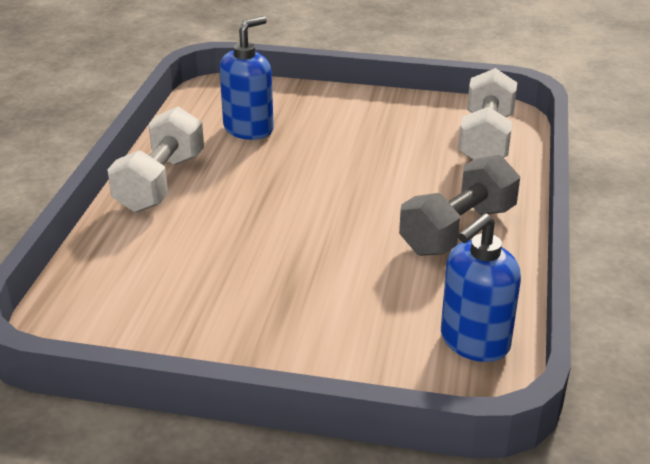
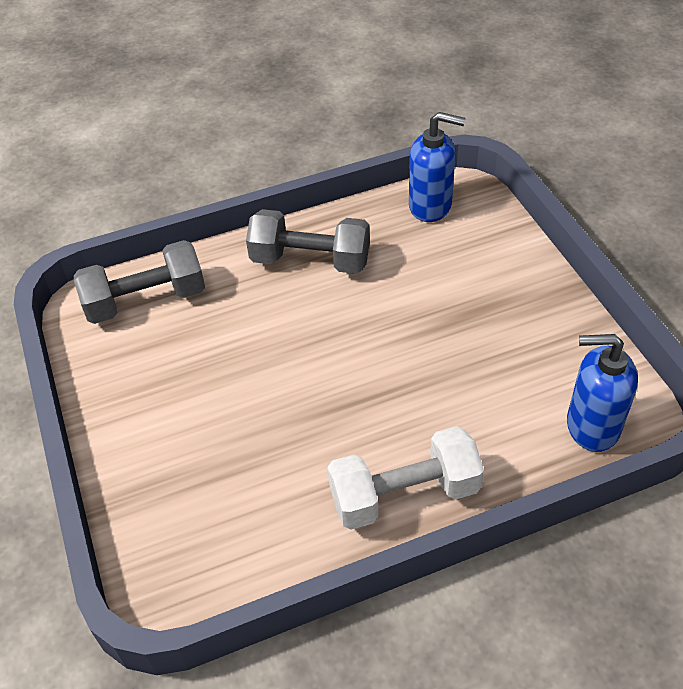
camera: 120 degrees left, 15 degrees up
blue soap dispenser [219,16,274,140] -> blue soap dispenser moved to [567,334,638,452]
white dumbbell [458,68,517,160] -> grey dumbbell [74,240,205,324]

